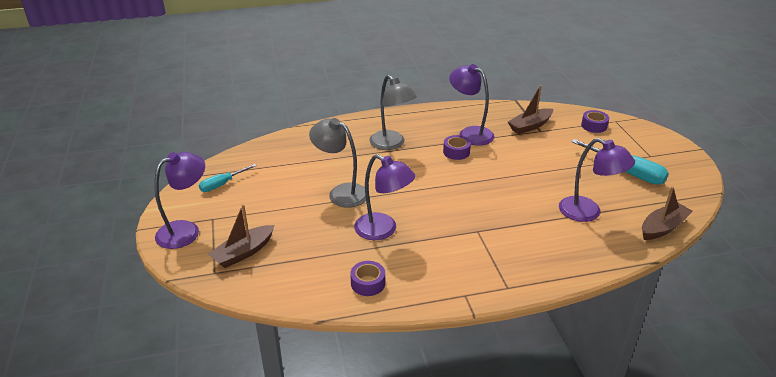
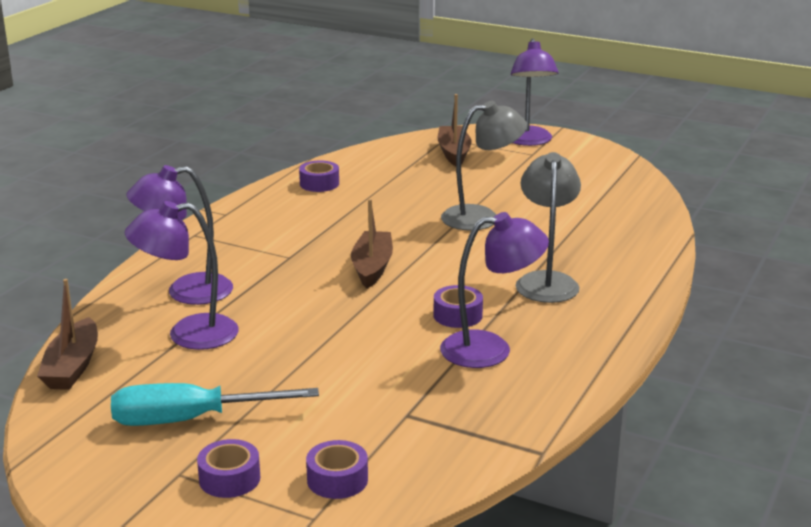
camera: 130 degrees right, 10 degrees down
turquoise screwdriver [199,164,257,192] -> none
purple lamp [354,154,415,240] -> purple lamp moved to [126,165,233,305]
grey lamp [369,75,417,150] -> grey lamp turned 90 degrees clockwise [516,152,581,303]
brown boat [508,85,553,134] -> brown boat moved to [351,199,393,289]
none -> purple tape [197,439,260,498]

